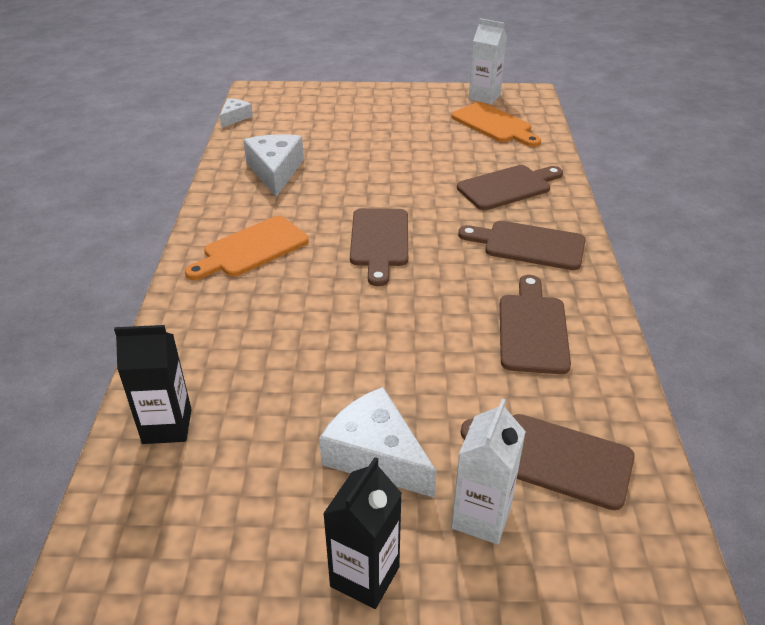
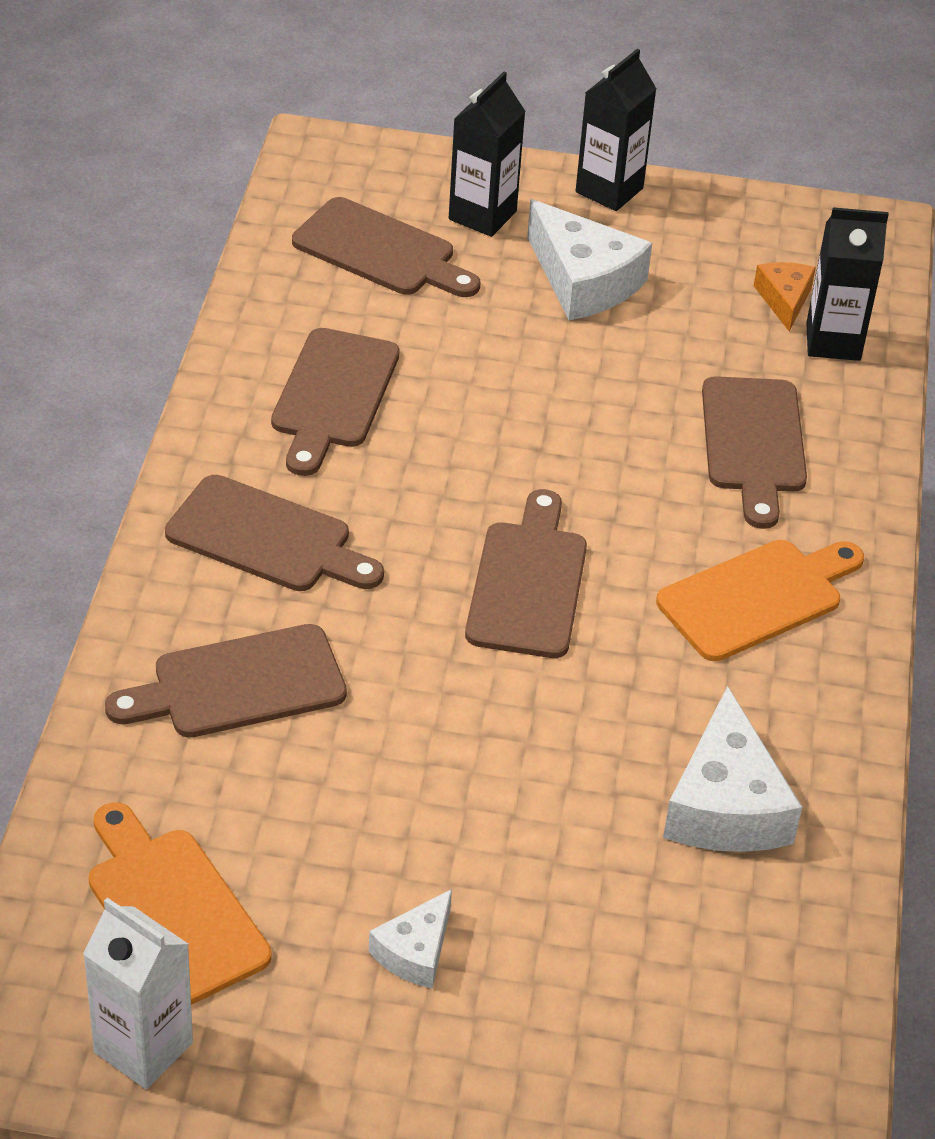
camera: 175 degrees left, 5 degrees up
white cheese [220,98,253,128] -> white cheese moved to [369,889,452,989]
white carton [451,399,526,544] -> black carton [449,72,525,237]
none -> brown cutting board [702,376,807,529]
none -> orange cheese [754,262,816,332]

